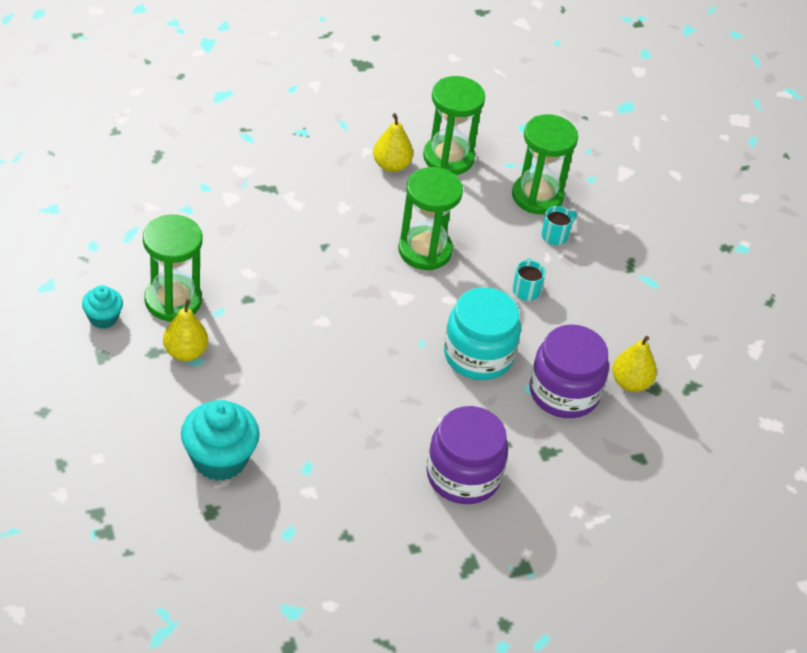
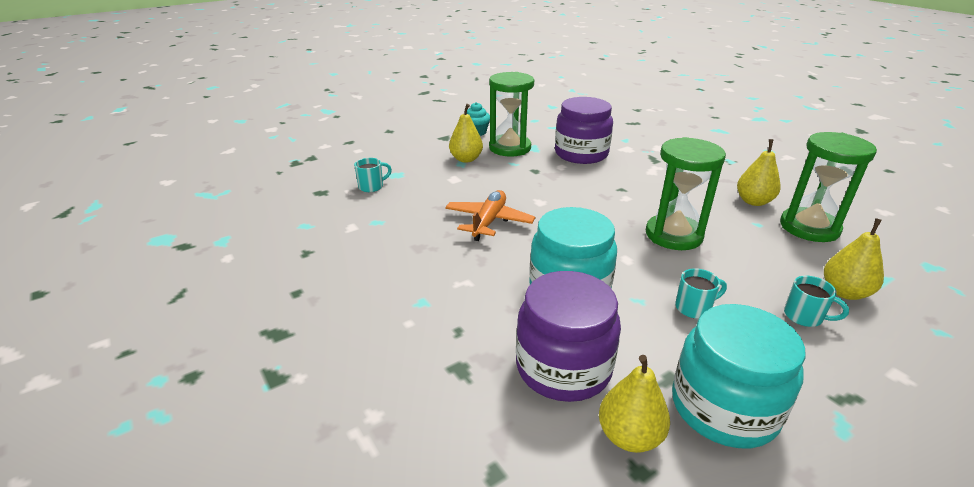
camera: 80 degrees right, 15 degrees down
turquoise cupcake [181,400,260,481] -> turquoise mug [354,158,392,192]
purple jar [426,406,508,504] -> purple jar moved to [555,97,613,164]
green hourglass [512,114,578,214] -> yellow pear [824,218,884,300]
none -> orange plane [445,190,535,241]
none -> turquoise jar [672,304,806,448]

